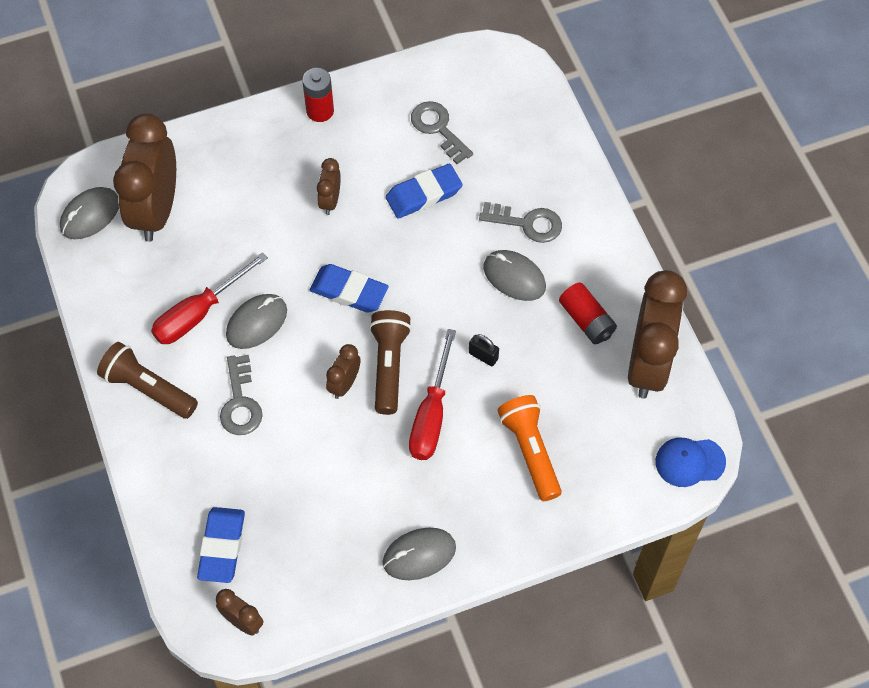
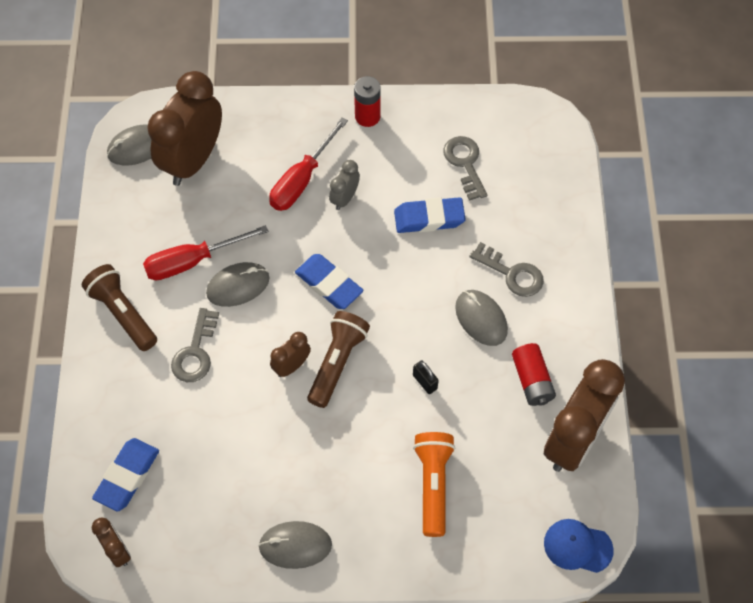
camera: 20 degrees right, 0 degrees up
brown clock [317,158,341,215] -> grey clock [329,160,360,210]
red screwdriver [409,329,456,460] -> red screwdriver moved to [269,117,348,211]

